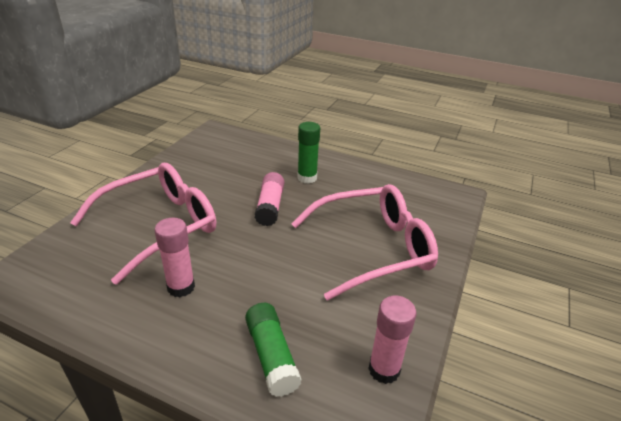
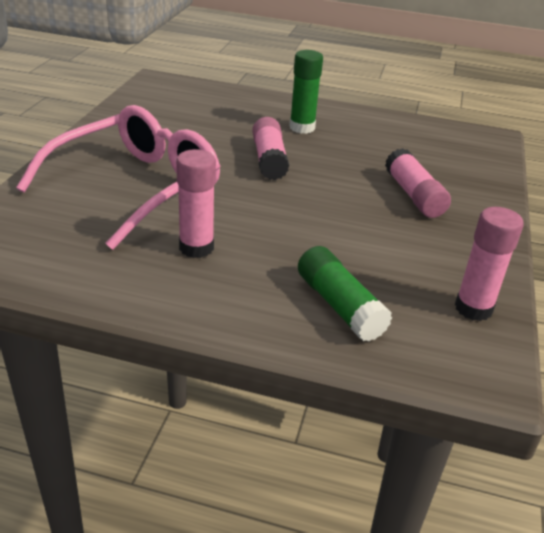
camera: 10 degrees left, 0 degrees up
pink glasses [291,184,438,300] -> pink glue stick [385,148,451,218]

